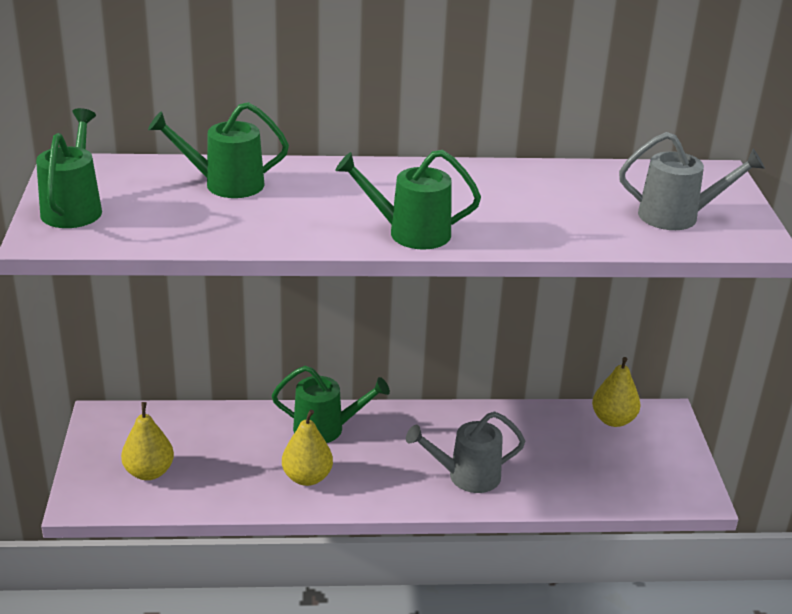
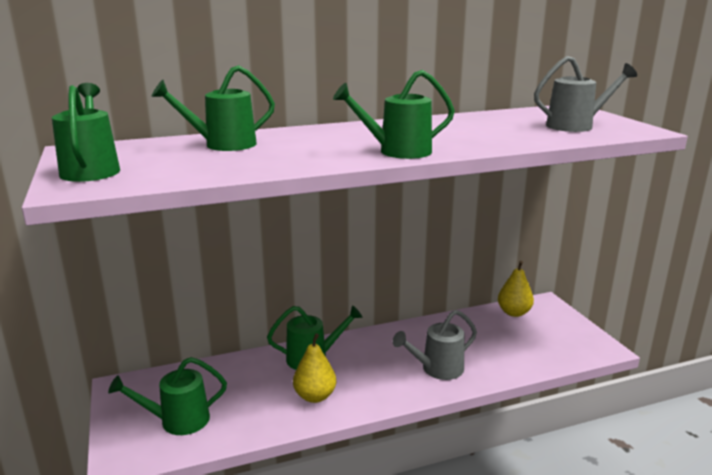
camera: 15 degrees left, 10 degrees down
yellow pear [121,402,174,480] -> green watering can [108,357,227,435]

